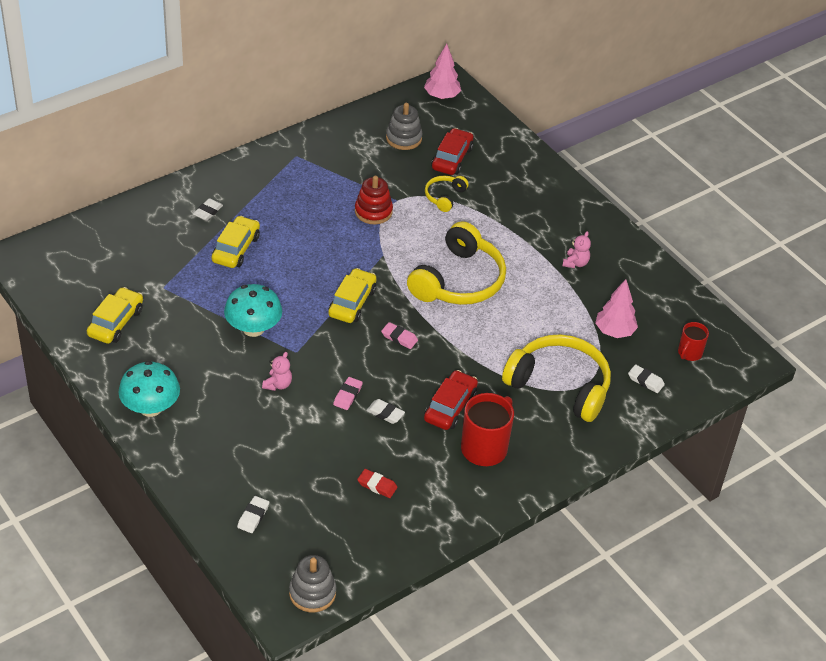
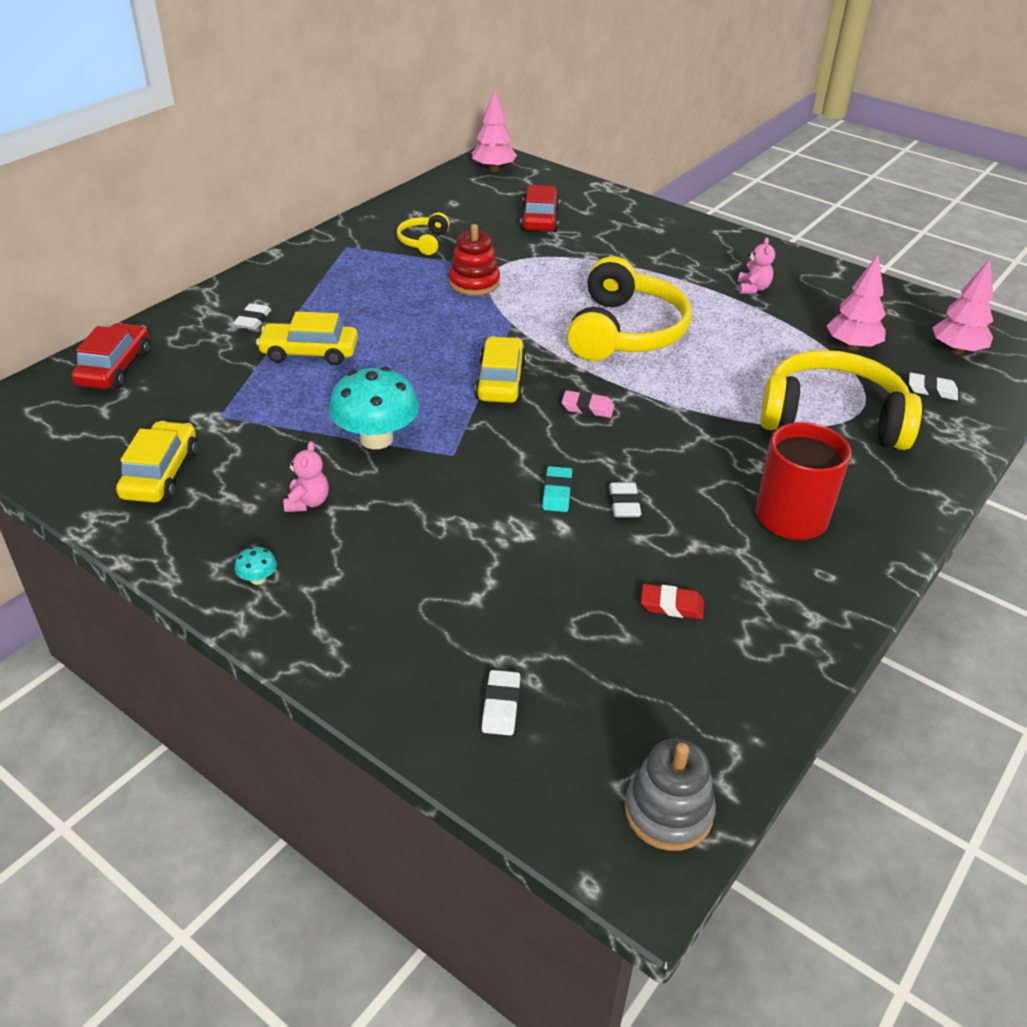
camera: 15 degrees left, 5 degrees down
turquoise mushroom [118,361,180,417] -> turquoise mushroom [234,547,277,585], size x0.40
yellow car [211,216,260,268] -> yellow car turned 90 degrees counterclockwise [256,311,358,365]
pink teddy bear [262,352,292,391] -> pink teddy bear moved to [284,441,329,512]
pink eraser [333,377,363,410] -> turquoise eraser [542,466,572,512]
white eraser [366,399,405,424] -> white eraser turned 75 degrees clockwise [609,483,641,517]
grey stacking toy [386,103,423,150] -> none
red car [424,370,478,430] -> red car moved to [72,323,150,389]
yellow headphones [425,175,469,212] -> yellow headphones moved to [397,213,450,255]
red mug [678,322,709,361] -> pink tree [932,259,993,355]

